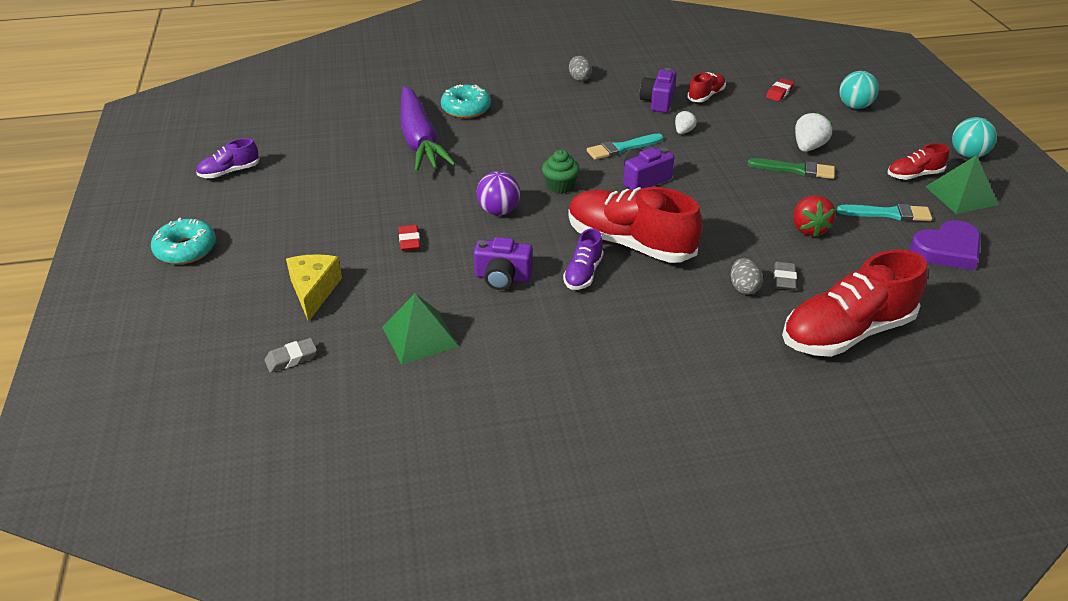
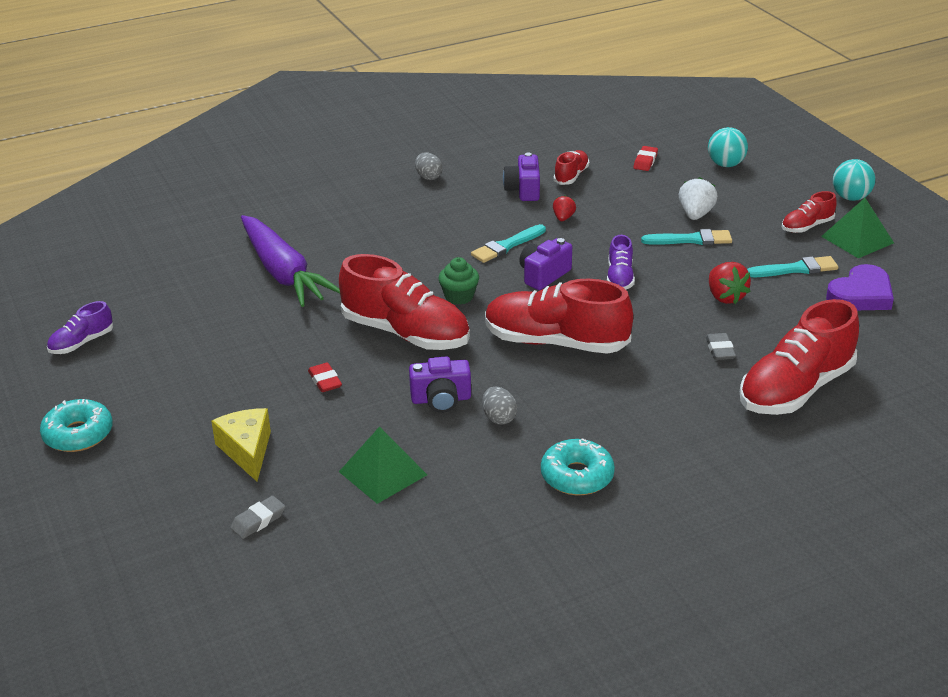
camera: 15 degrees left, 5 degrees down
turquoise donut [441,85,491,118] -> turquoise donut moved to [541,438,615,495]
purple ball [476,171,520,215] -> red shoe [339,254,470,350]
purple shoe [563,228,604,290] -> purple shoe moved to [607,235,635,289]
white strawberry [675,111,697,134] -> red strawberry [553,195,576,221]
grey egg [731,258,763,295] -> grey egg moved to [482,387,517,425]
green brush [747,158,835,179] -> turquoise brush [641,229,732,245]

